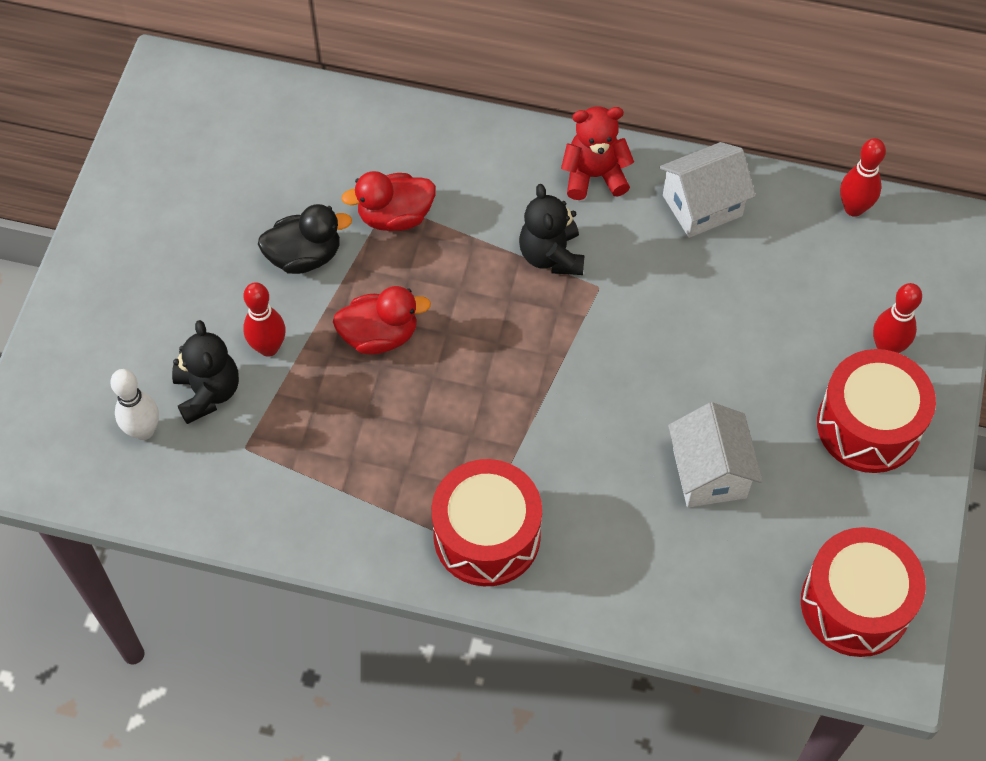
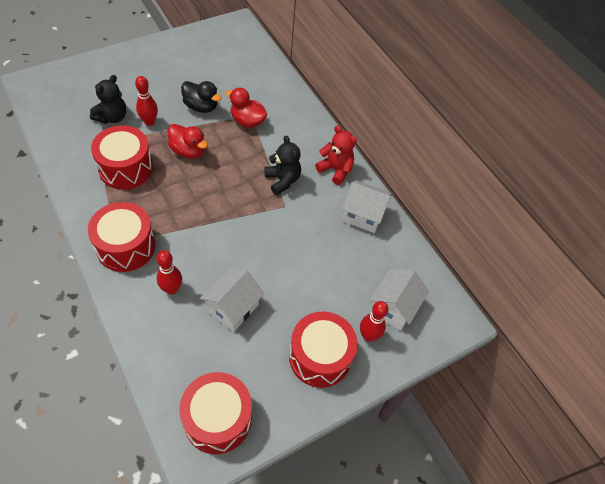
camera: 40 degrees right, 5 degrees down
white bowling pin [110,369,159,440] -> none
black teddy bear [519,184,585,275] -> black teddy bear turned 120 degrees clockwise [264,135,301,195]
red bowling pin [840,138,886,217] -> red bowling pin moved to [157,250,182,295]
none -> red drum [91,125,153,189]
none -> white house [370,269,429,331]

